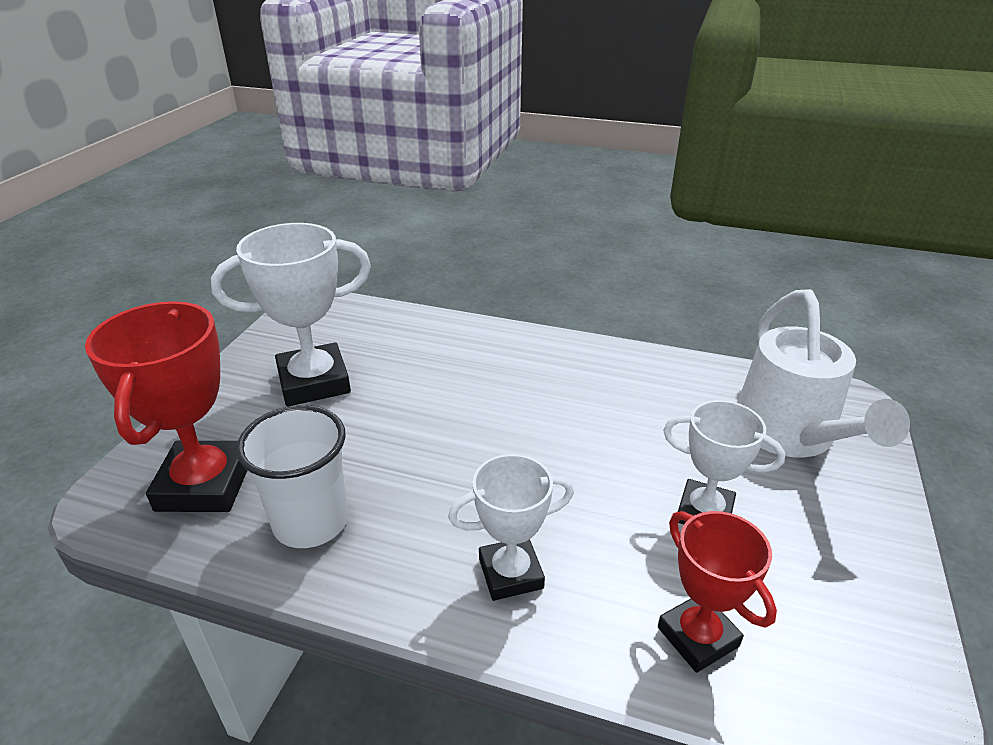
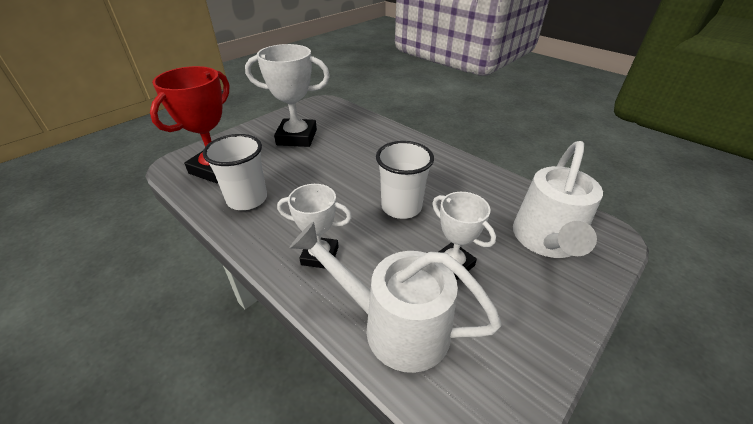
camera: 25 degrees right, 5 degrees up
red trophy [658,511,777,673] -> white watering can [289,222,502,373]
none -> white cup [376,141,434,219]

